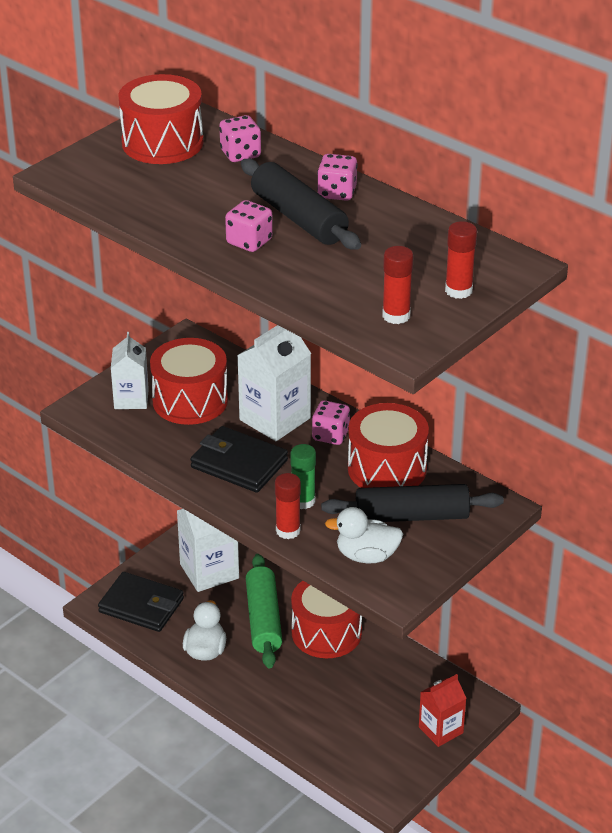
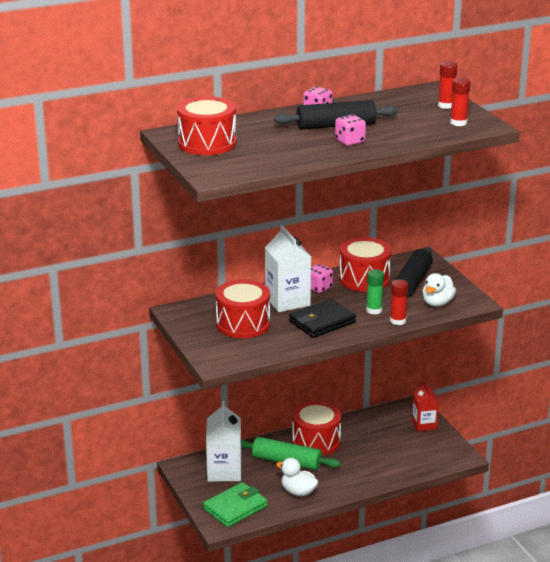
camera: 65 degrees left, 10 degrees down
black wallet [98,572,184,632] -> green wallet [203,482,267,527]
white carton [111,332,149,409] -> none
pink dice [219,115,261,162] -> none

